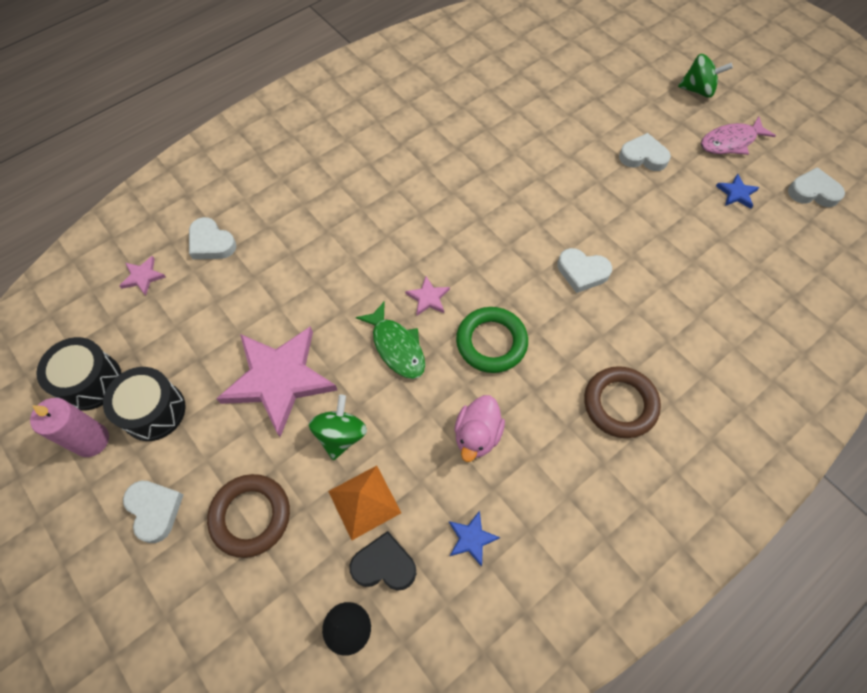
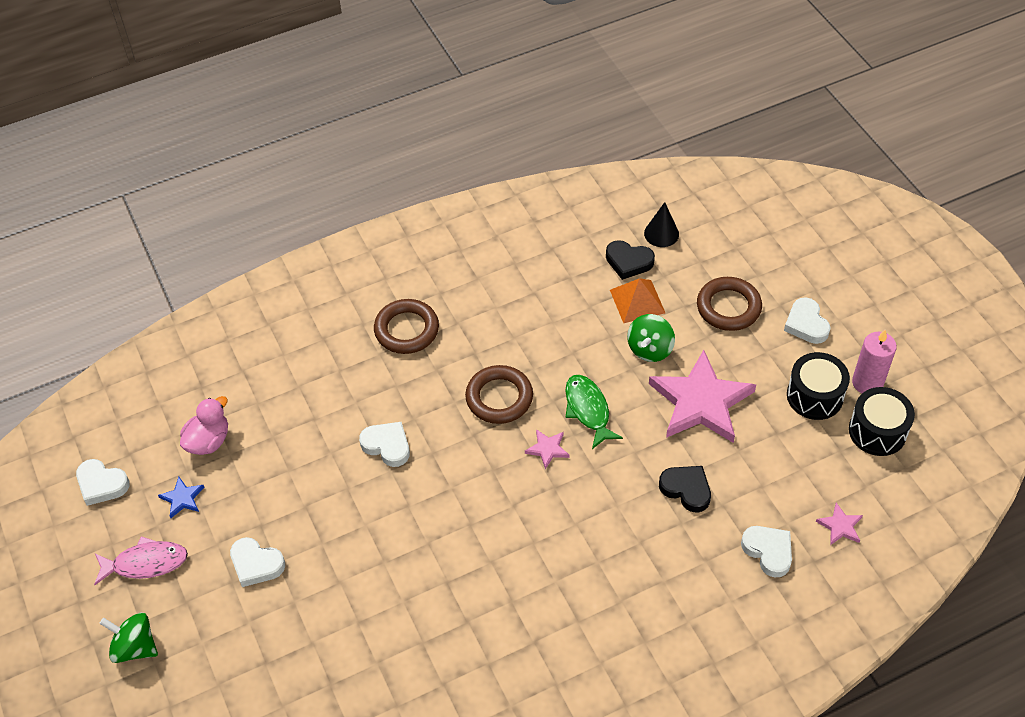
camera: 165 degrees left, 10 degrees down
blue star [449,511,500,567] -> none
pink duck [454,395,505,462] -> pink duck moved to [180,396,228,455]
green ring [456,307,528,373] -> brown ring [465,365,533,424]
none -> black heart [659,466,711,512]

